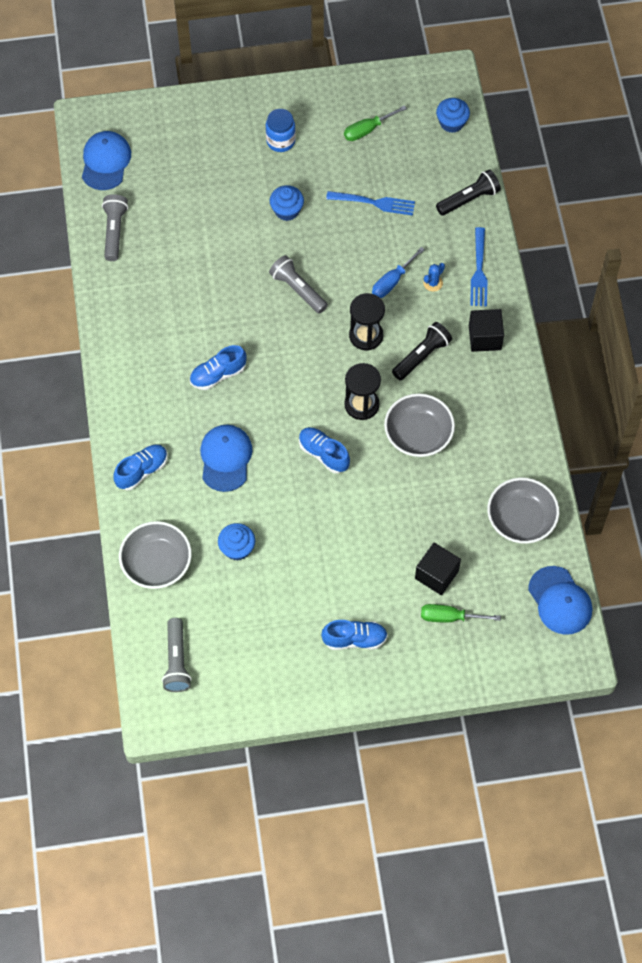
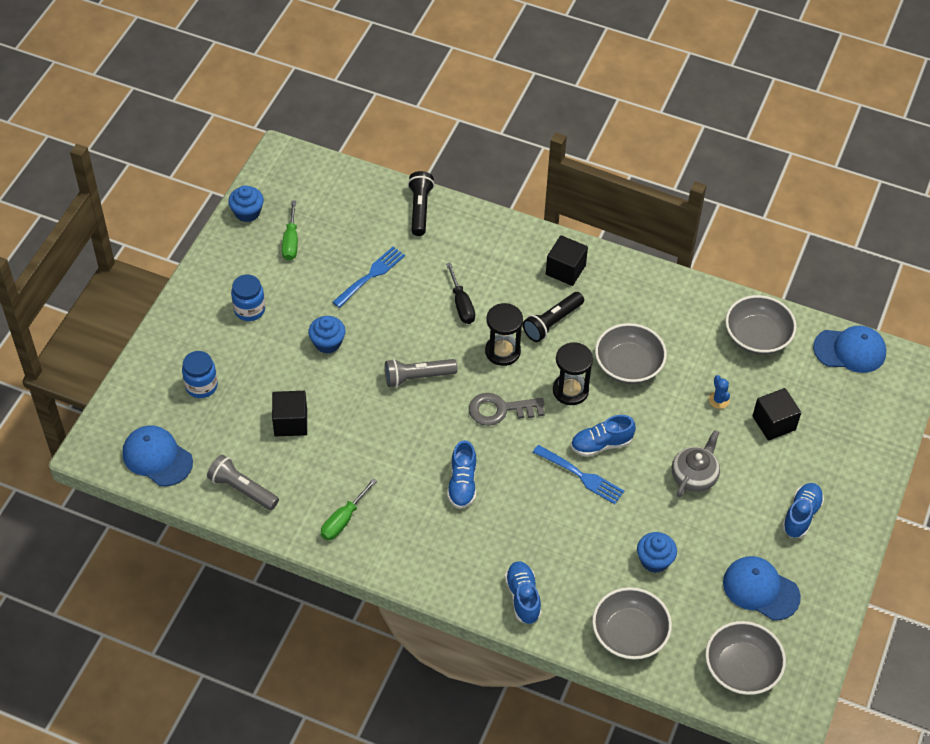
camera: 60 degrees left, 10 degrees down
grey flashlight [162,618,192,692] -> grey bowl [705,621,786,695]
blue cap [200,425,252,492] -> blue cap moved to [723,556,801,621]
blue screwdriver [372,247,425,298] -> black screwdriver [446,263,475,324]
black flashlight [392,322,452,380] -> black flashlight turned 120 degrees counterclockwise [523,292,584,342]
green screwdriver [421,604,501,622] -> green screwdriver moved to [321,478,377,540]
blue cactus [423,263,445,292] -> blue cactus moved to [709,375,730,409]
blue cupcake [436,98,470,133] -> blue cupcake moved to [228,185,264,222]
blue fork [470,227,487,306] -> blue fork moved to [533,445,624,504]
none -> blue jar [182,351,218,398]
none -> black cube [272,391,307,437]
none -> grey key [469,393,545,426]
none -> grey teapot [672,430,720,497]

